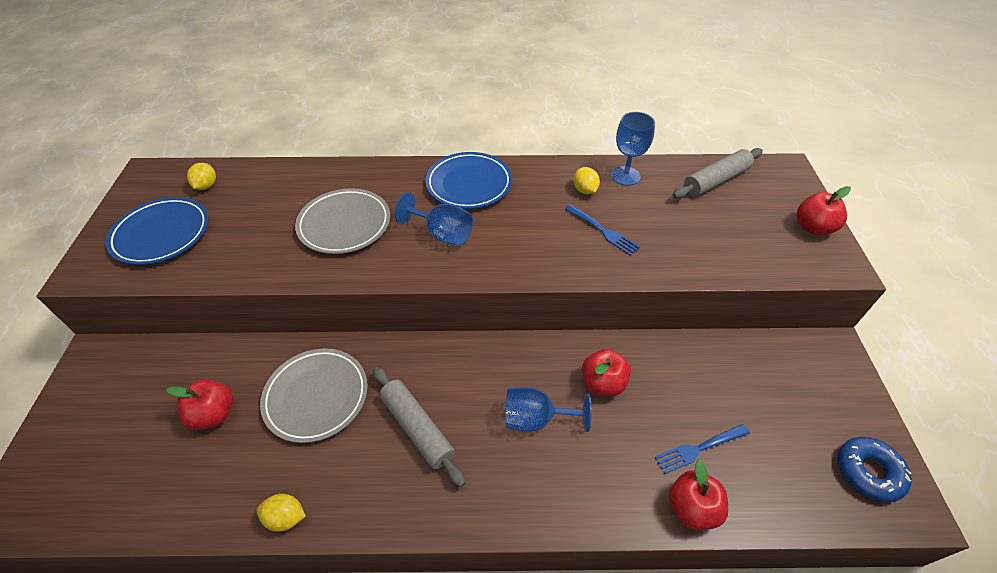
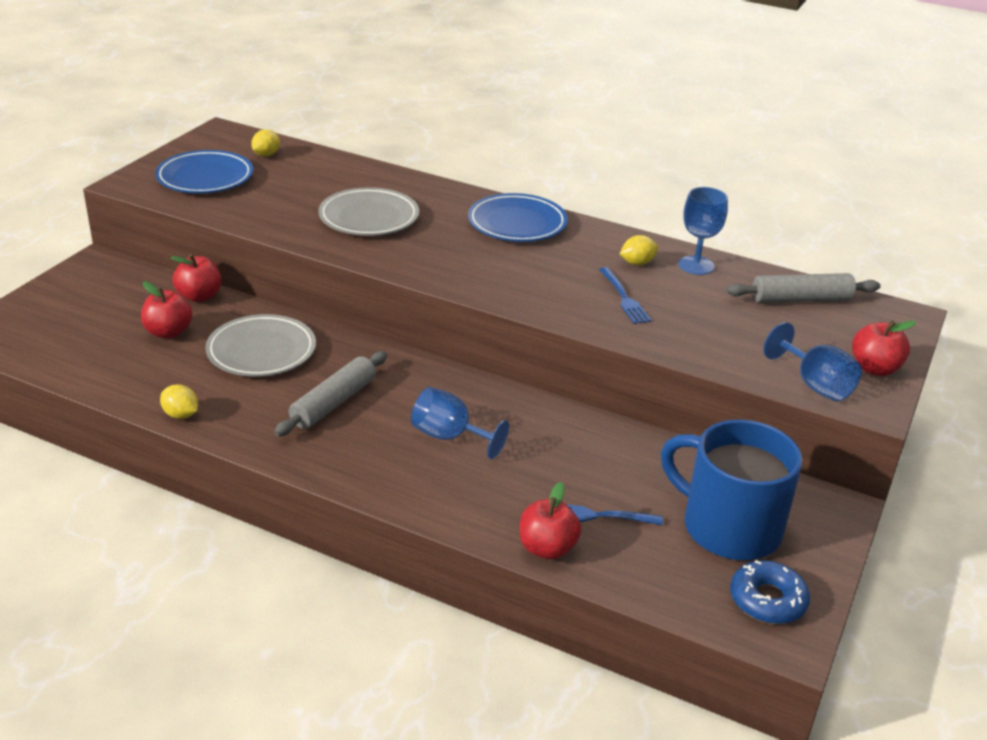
camera: 25 degrees right, 15 degrees down
grey rolling pin [373,367,466,487] -> grey rolling pin turned 45 degrees clockwise [274,351,387,437]
blue goblet [395,192,473,246] -> blue goblet moved to [764,322,862,402]
yellow lemon [573,167,600,194] -> yellow lemon turned 60 degrees clockwise [620,235,658,265]
red apple [582,349,631,396] -> red apple moved to [170,254,221,302]
none -> blue mug [661,419,803,560]

